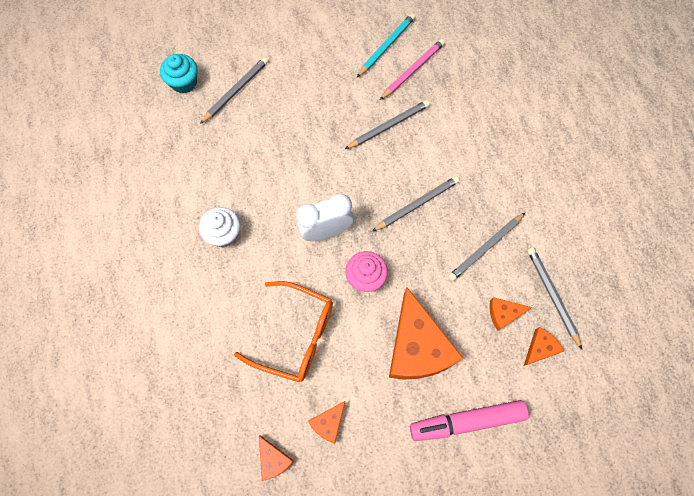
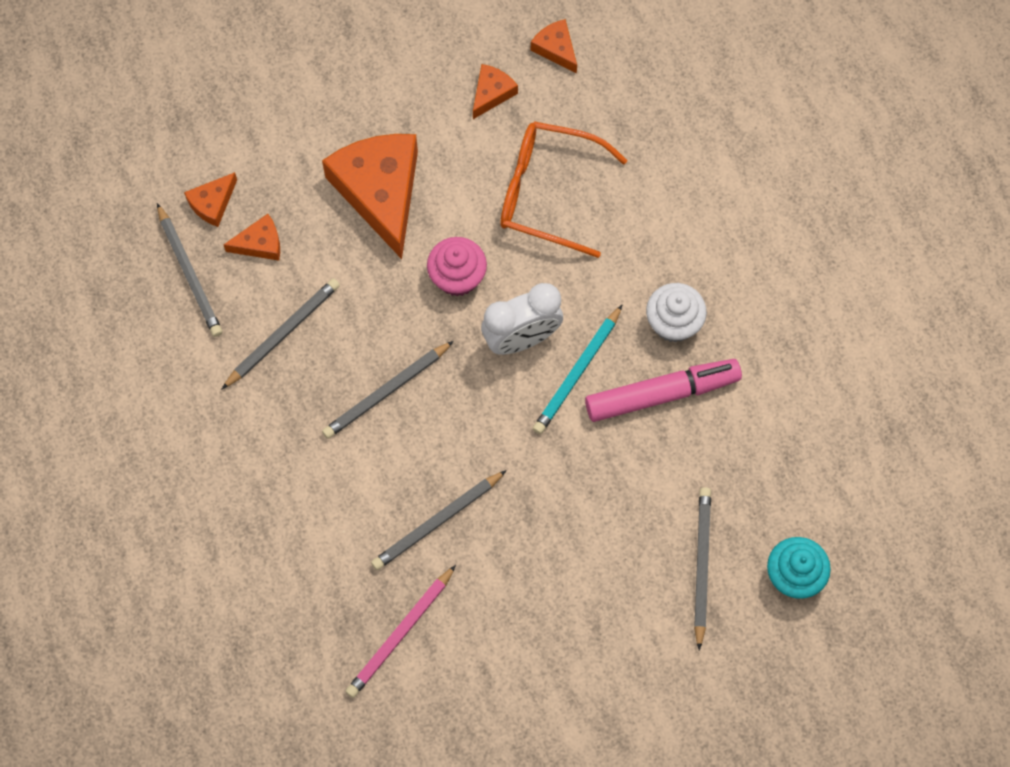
camera: 175 degrees right, 0 degrees up
grey pencil [200,57,268,124] -> grey pencil turned 150 degrees clockwise [694,487,711,651]
turquoise pencil [357,13,415,77] -> turquoise pencil moved to [533,305,622,434]
pink marker [410,400,529,441] -> pink marker moved to [585,359,742,422]

